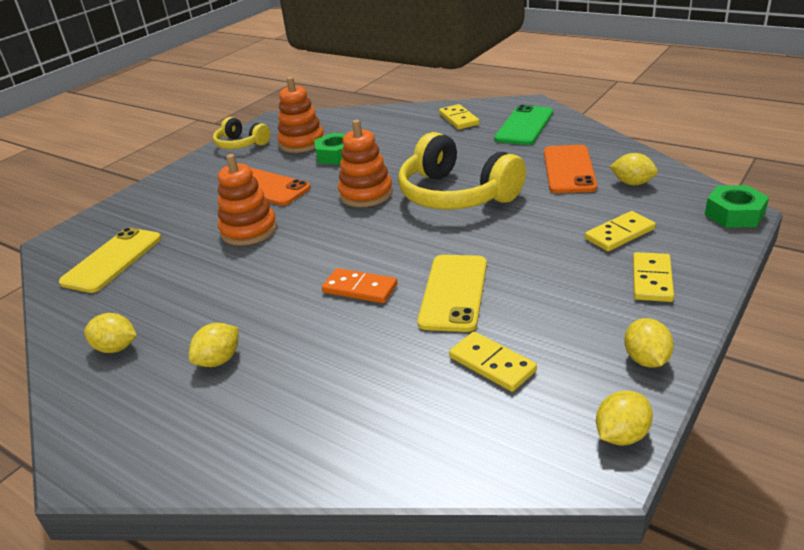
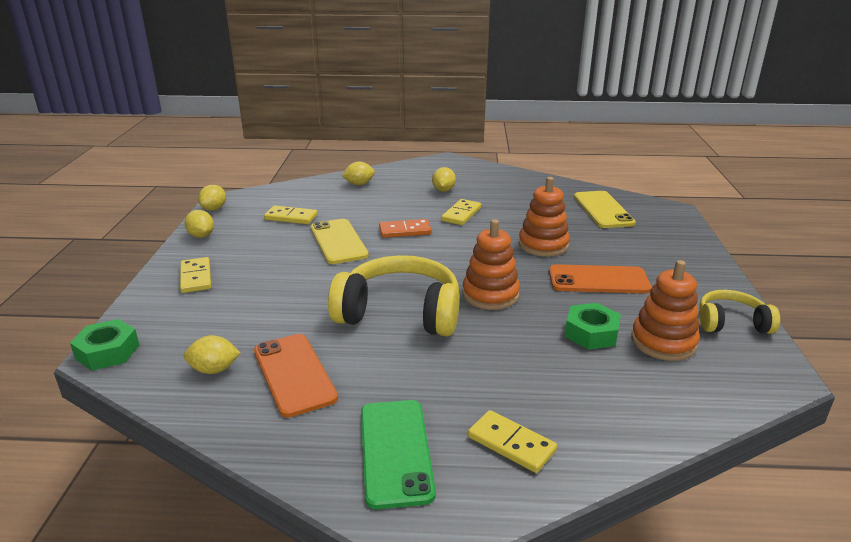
camera: 145 degrees right, 5 degrees down
yellow lemon [84,313,137,353] -> yellow lemon moved to [342,162,375,185]
yellow domino [585,211,656,251] -> yellow domino moved to [441,199,481,225]

